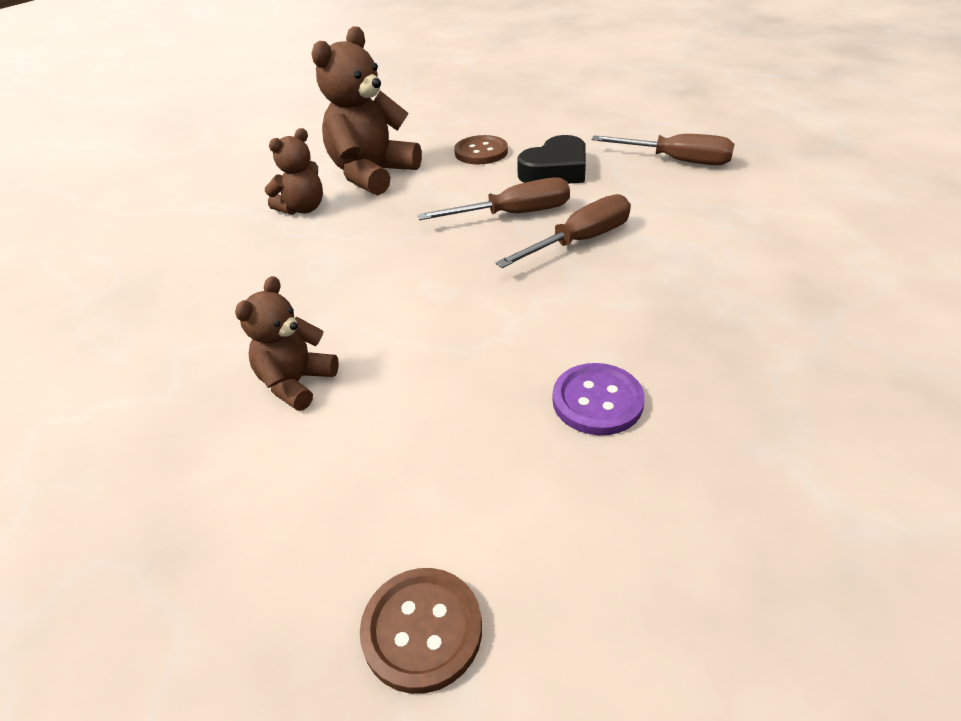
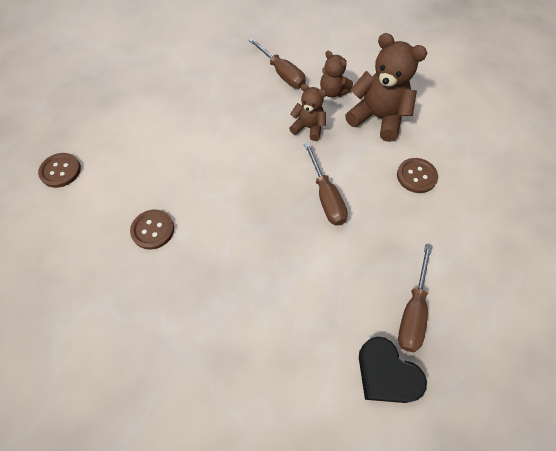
camera: 85 degrees right, 20 degrees up
brown teddy bear [235,276,339,411] -> brown teddy bear moved to [289,84,327,141]
brown screwdriver [495,194,631,268] -> brown screwdriver moved to [249,38,306,88]
black heart [517,135,586,184] -> black heart moved to [359,337,427,403]
purple button [552,363,645,435] -> brown button [130,209,174,250]

